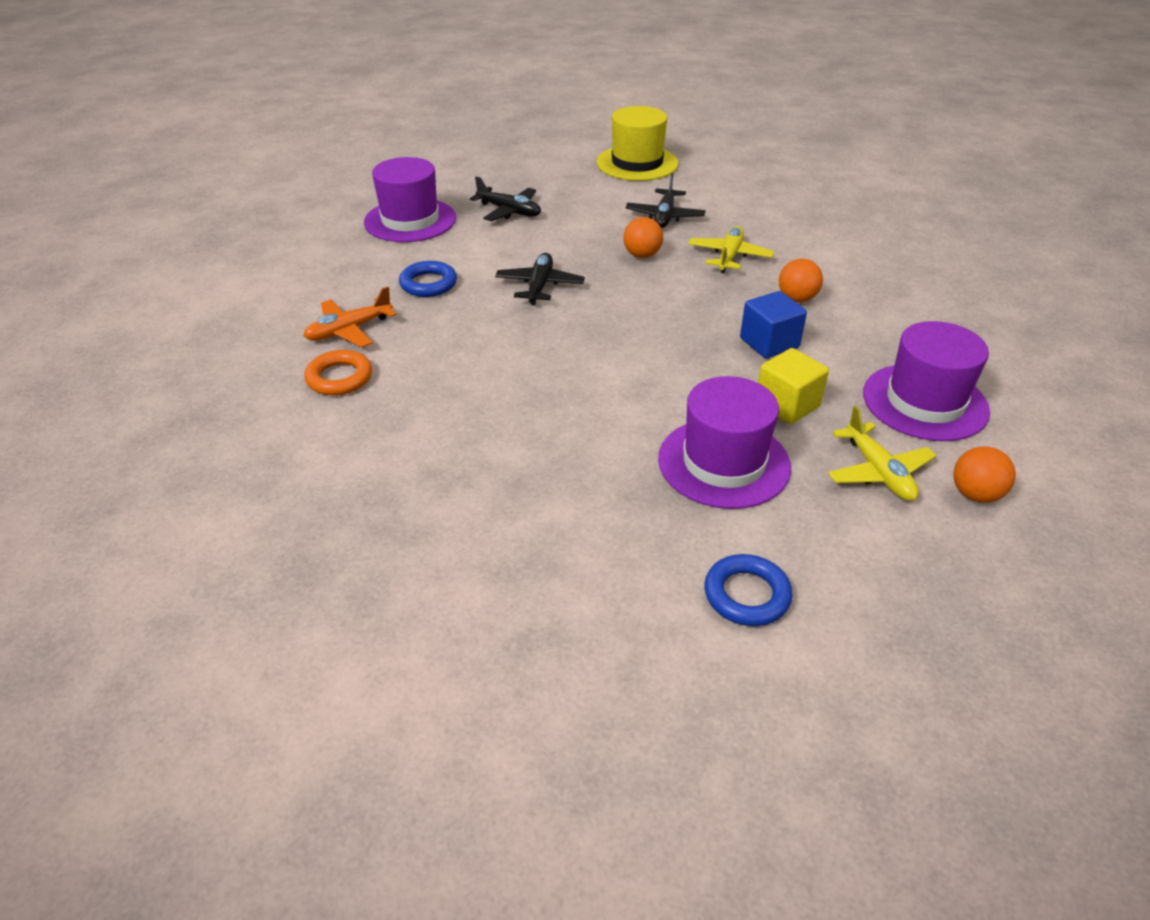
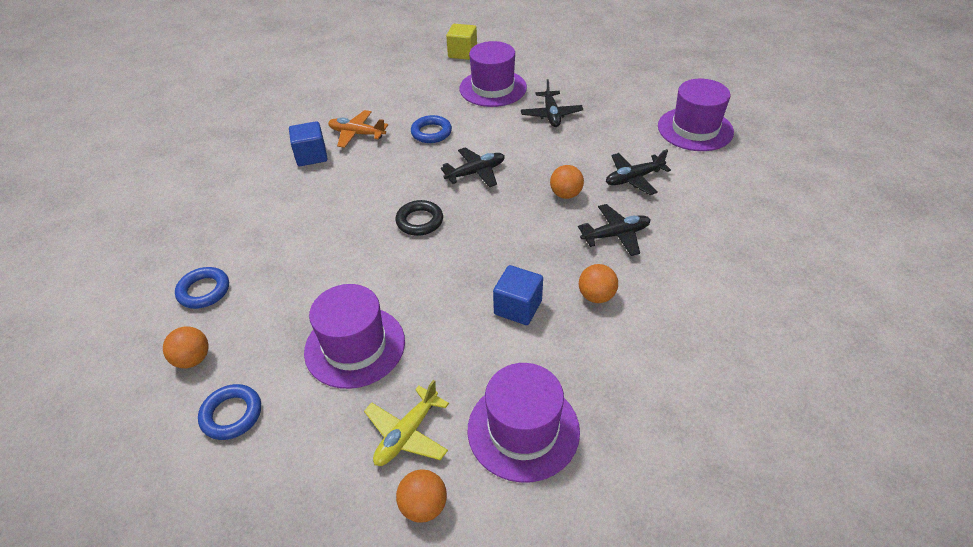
camera: 55 degrees right, 5 degrees up
orange ring [304,350,372,395] -> blue cube [289,121,328,166]
yellow hat [596,106,678,181] -> purple hat [658,79,734,151]
yellow plane [688,226,774,273] -> black plane [578,204,651,256]
yellow cube [758,348,829,424] -> yellow cube moved to [446,24,477,60]
none -> orange ball [163,326,209,368]
none -> blue ring [175,267,229,309]
none -> black ring [395,200,443,236]

